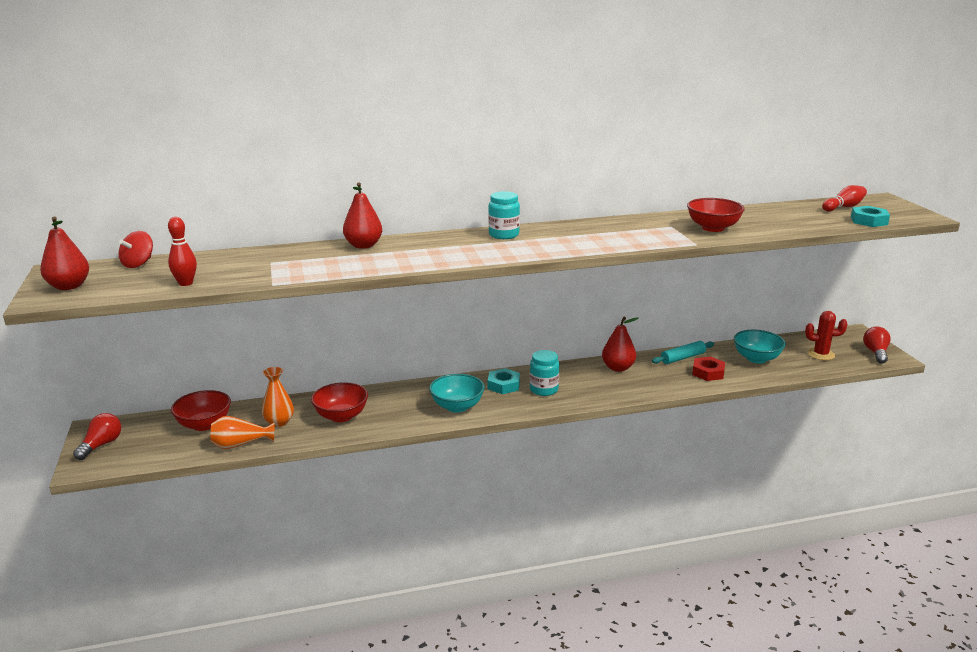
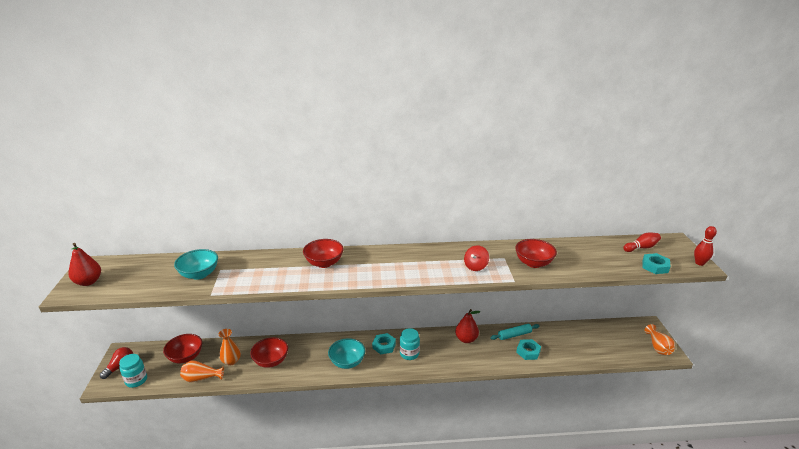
camera: 10 degrees right, 5 degrees up
red spinning top [118,231,153,268] -> red spinning top moved to [464,245,489,271]
red bowling pin [168,217,197,286] -> red bowling pin moved to [694,226,717,266]
red pear [343,183,382,249] -> none
turquoise jar [488,191,520,239] -> turquoise jar moved to [119,354,147,388]
red nut [692,356,725,381] -> turquoise nut [516,339,541,360]
turquoise bowl [734,330,786,364] -> turquoise bowl moved to [174,249,218,280]
red cactus [805,311,847,360] -> none
red light bulb [863,327,891,364] -> orange vase [645,324,675,355]
none -> red bowl [303,239,344,268]

